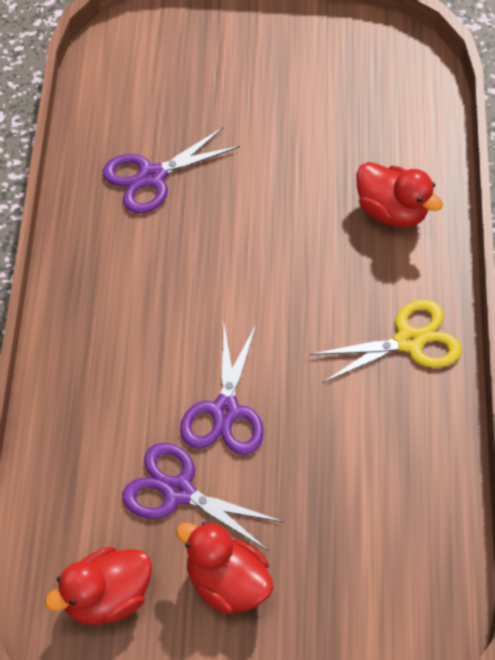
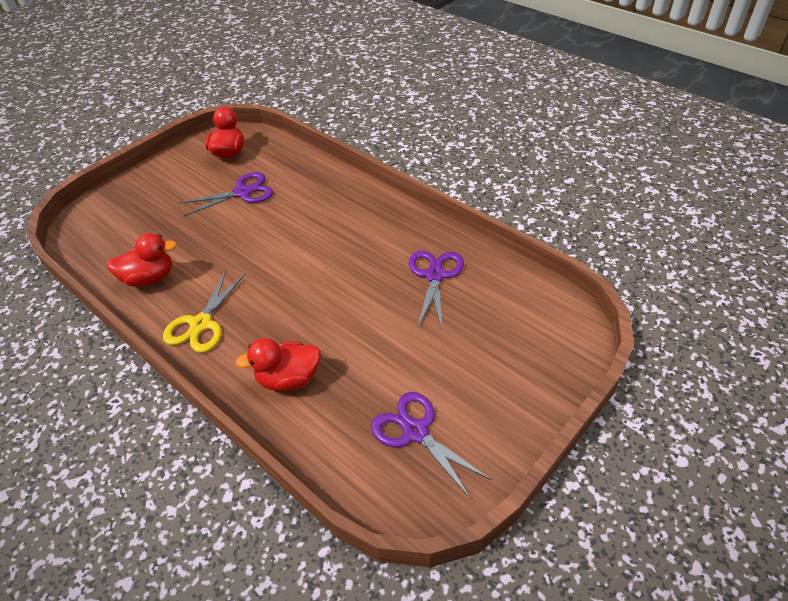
camera: 135 degrees right, 10 degrees down
red duck [176,522,274,614] -> red duck moved to [107,233,177,287]
purple scissors [180,324,264,455] -> purple scissors moved to [371,392,492,499]

